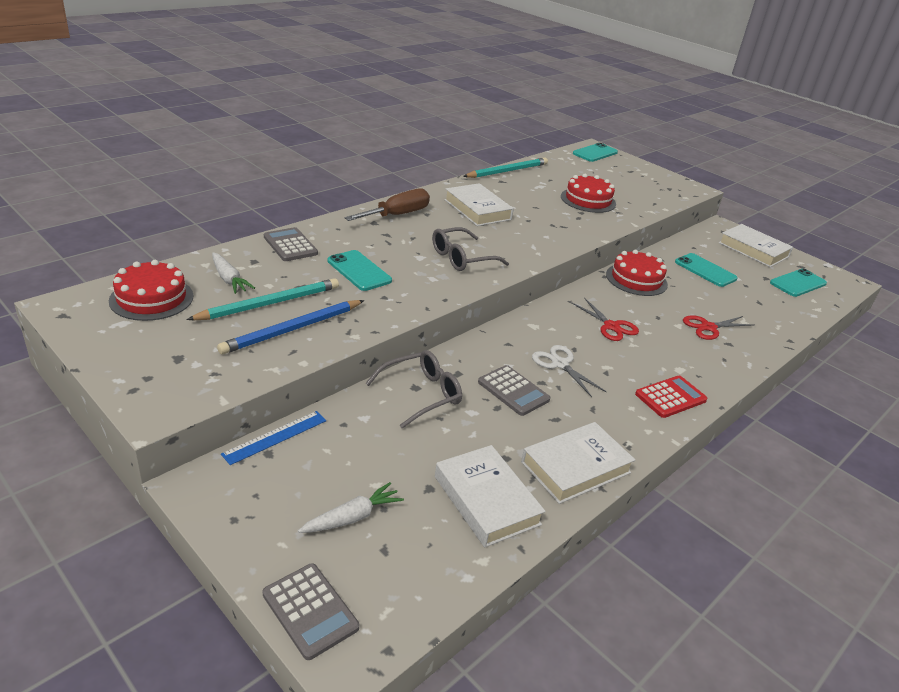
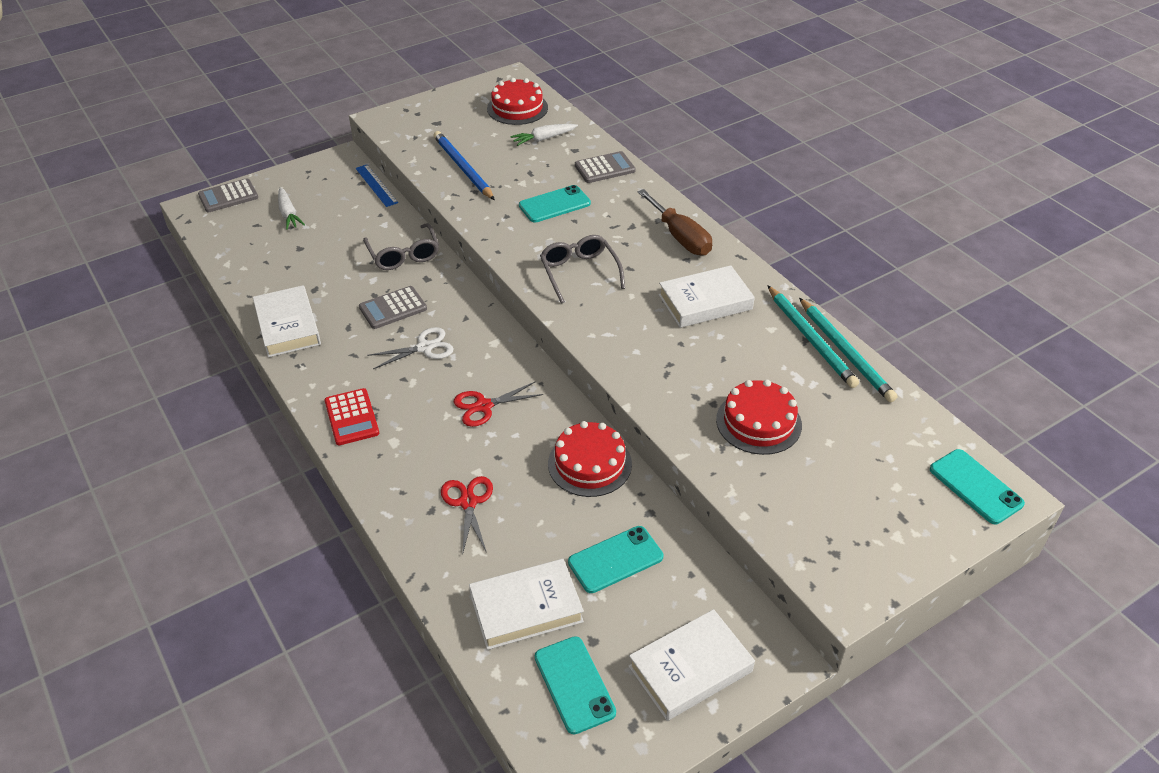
camera: 105 degrees right, 10 degrees up
turquoise pencil [186,278,339,320] -> turquoise pencil moved to [767,285,859,388]
white book [435,445,546,547] -> white book moved to [469,559,584,650]

